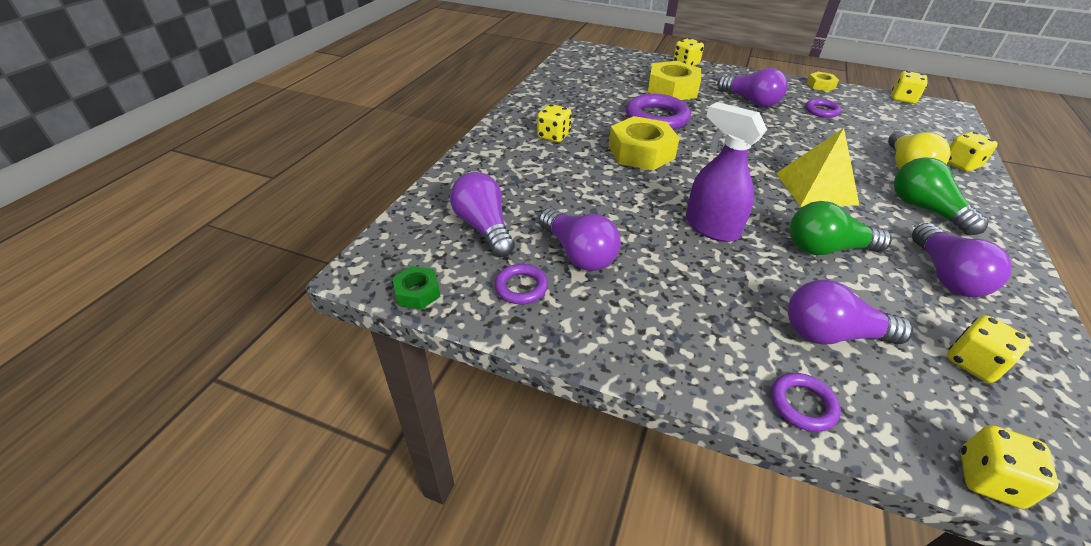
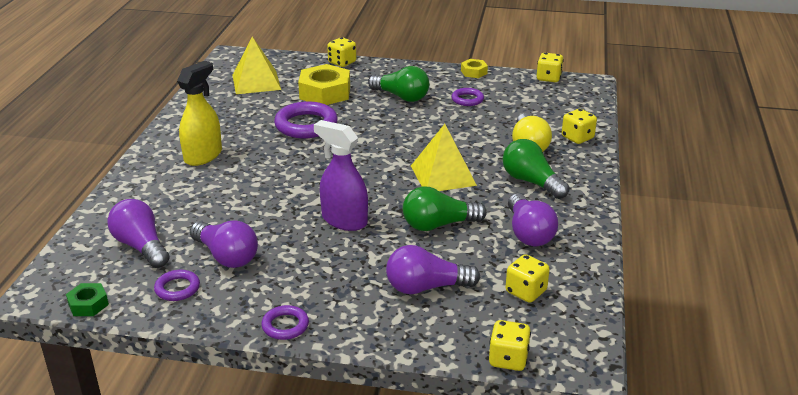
camera: 10 degrees left, 10 degrees down
yellow dice [537,104,572,142] -> yellow spray bottle [177,61,222,166]
yellow nut [609,116,680,170] -> none
purple light bulb [717,68,788,107] -> green light bulb [368,66,429,102]
purple ring [771,373,841,432] -> purple ring moved to [261,305,309,340]
none -> yellow pyramid [232,36,281,94]

